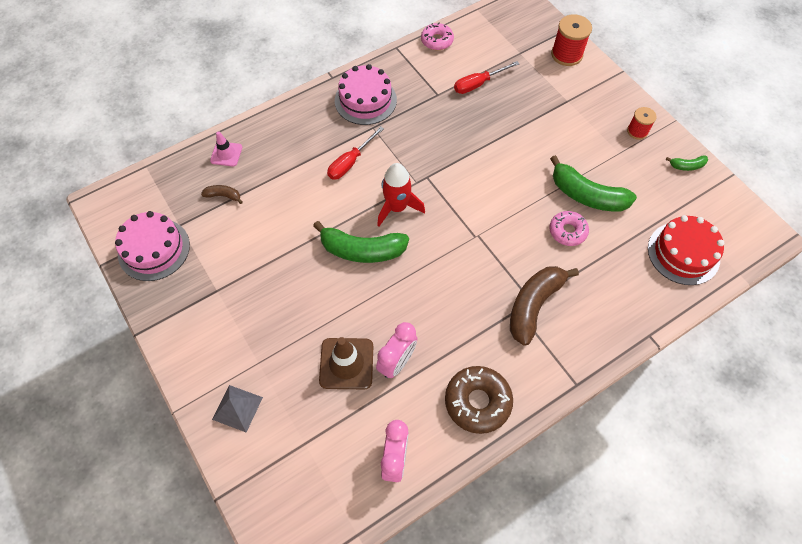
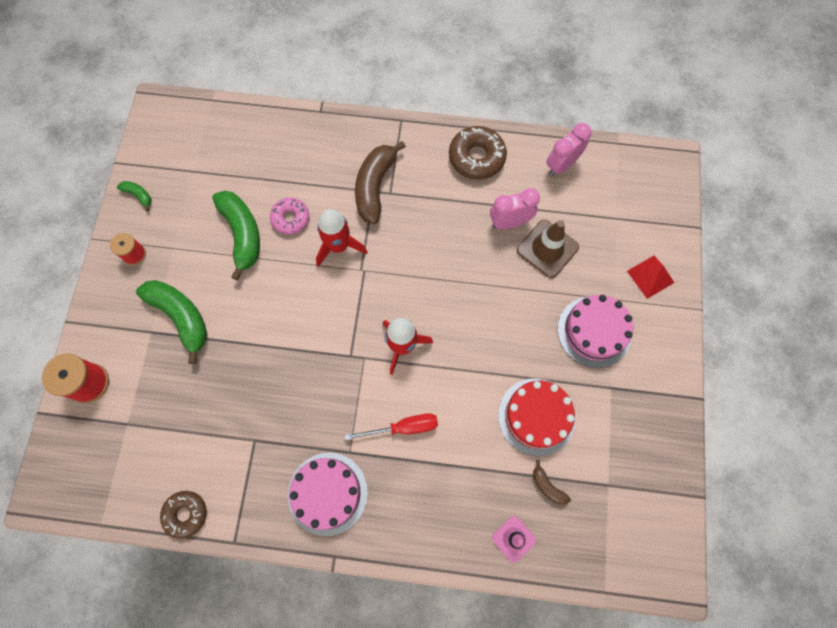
camera: 140 degrees left, 10 degrees up
pink cake [115,211,190,281] -> pink cake moved to [557,295,633,368]
grey pyramid [212,385,263,433] -> red pyramid [627,256,675,299]
green banana [313,221,409,263] -> green banana moved to [136,280,207,364]
pink donut [421,23,454,50] -> brown donut [160,491,207,539]
red screwdriver [454,61,519,94] -> none
brown banana [510,266,579,346] -> brown banana turned 120 degrees clockwise [355,141,406,224]
red cake [648,215,724,285] -> red cake moved to [498,378,576,456]
none -> red rocket [316,209,367,267]

